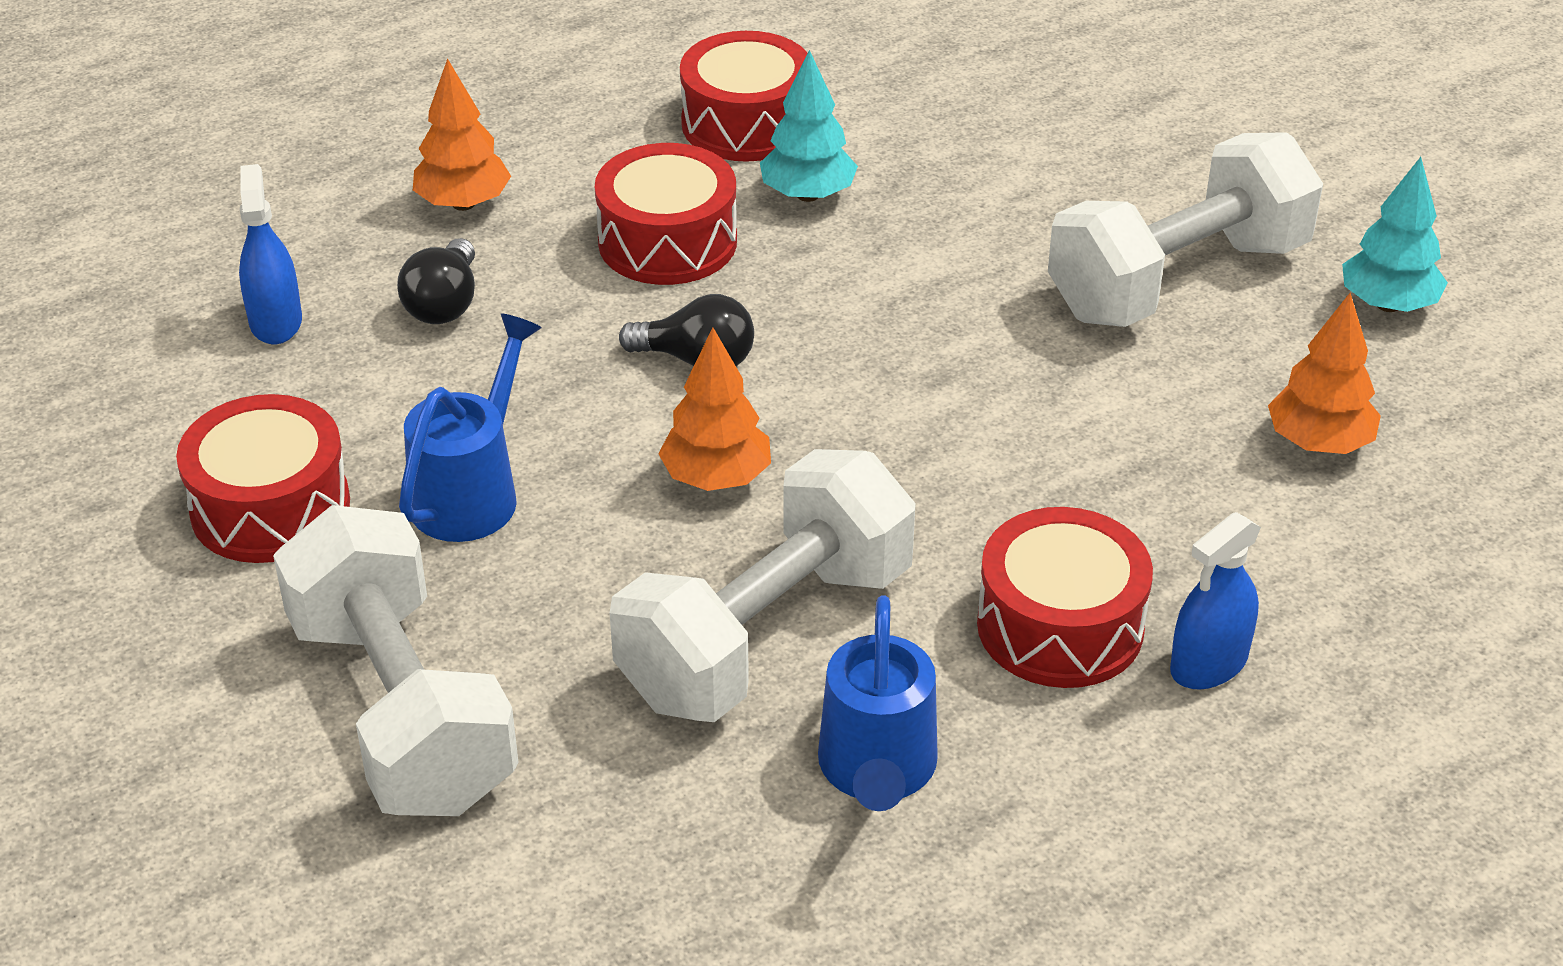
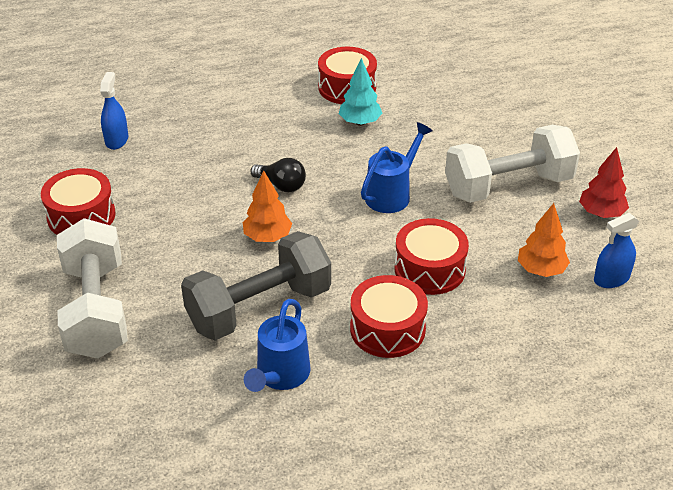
camera: 15 degrees right, 0 degrees up
black light bulb [397,238,475,324] -> none
blue watering can [399,313,542,542] -> blue watering can moved to [361,122,433,213]
orange tree [413,58,511,211] -> none
red drum [595,143,737,285] -> red drum moved to [394,218,469,295]
white dumbbell [610,449,916,722] -> grey dumbbell [181,231,331,340]
blue spray bottle [1170,512,1261,690] -> blue spray bottle moved to [594,213,639,288]
turquoise tree [1342,157,1448,312] -> red tree [579,147,629,218]

